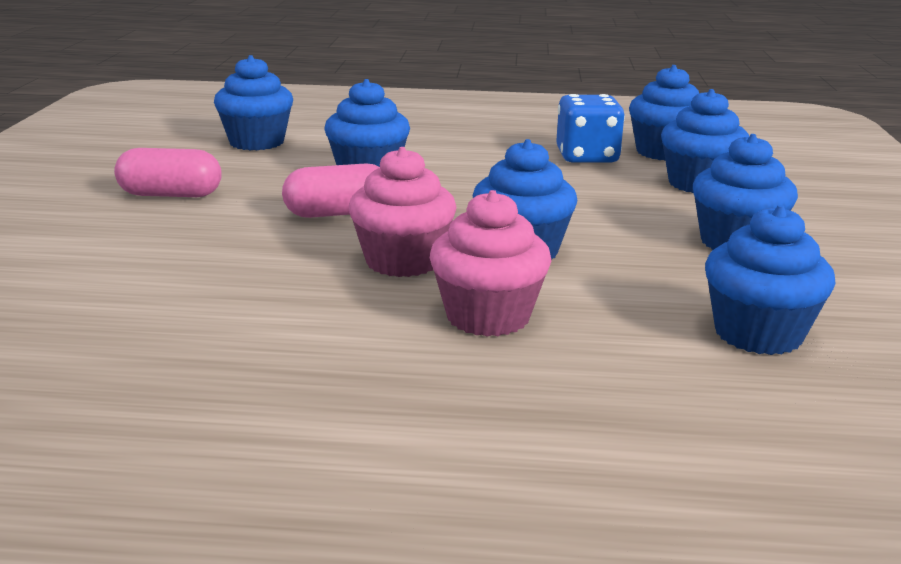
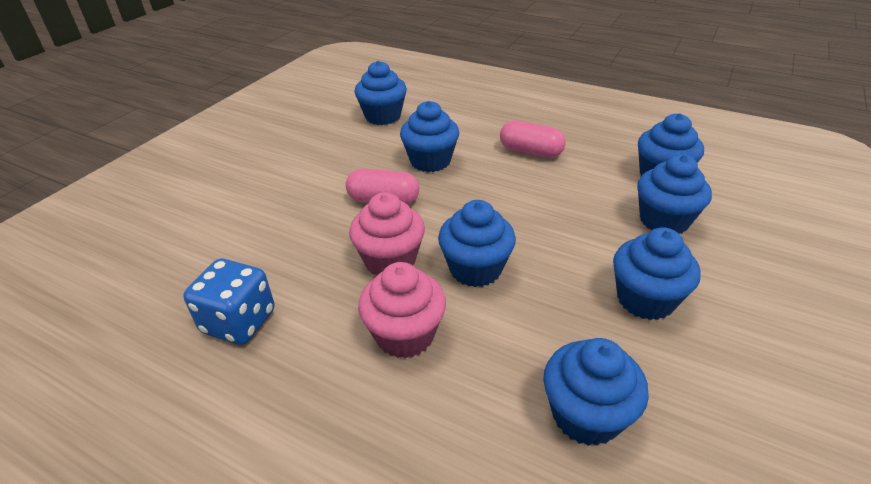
camera: 25 degrees right, 15 degrees up
pink capsule [114,148,222,197] -> pink capsule moved to [500,120,566,158]
blue dice [556,94,625,163] -> blue dice moved to [183,259,275,345]

